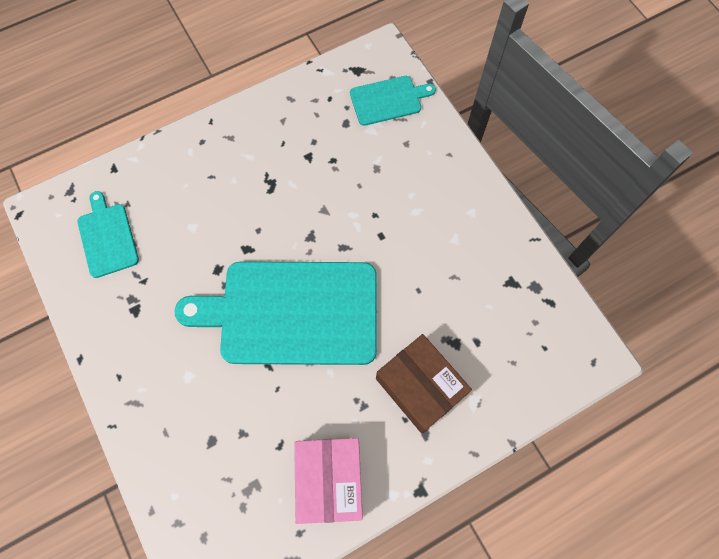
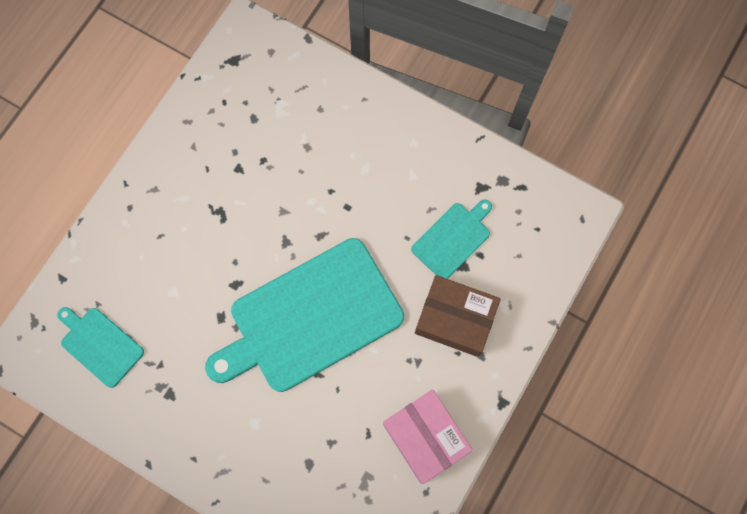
camera: 30 degrees left, 5 degrees up
turquoise cutting board [350,76,436,126] -> turquoise cutting board moved to [411,199,492,279]

